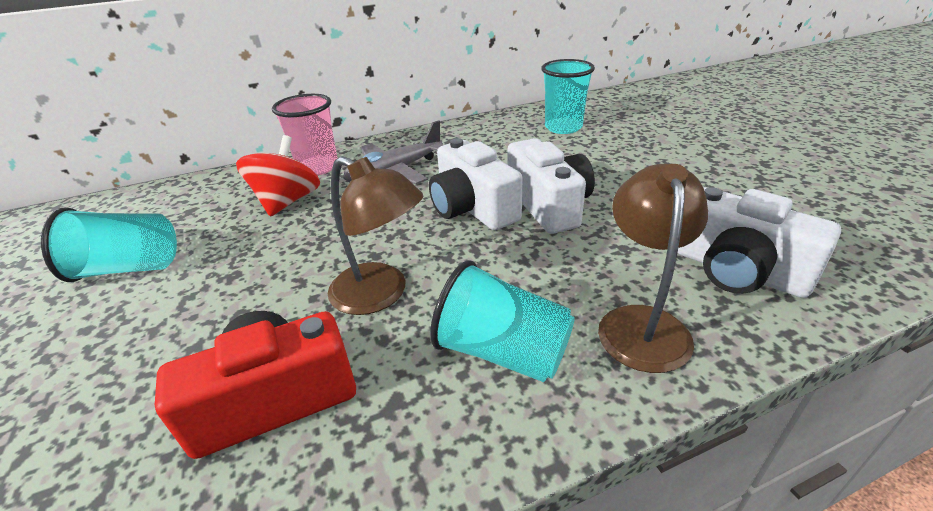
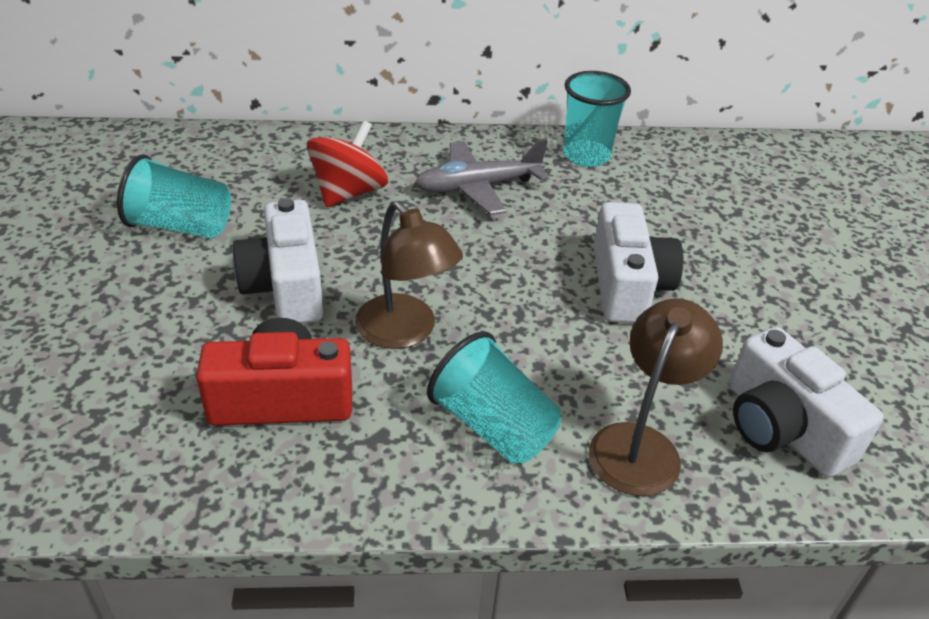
camera: 15 degrees right, 5 degrees up
pink cup [272,94,338,175] -> none
white camera [429,138,523,230] -> white camera moved to [233,198,323,323]
turquoise cup [541,59,595,134] -> turquoise cup moved to [563,71,631,167]

